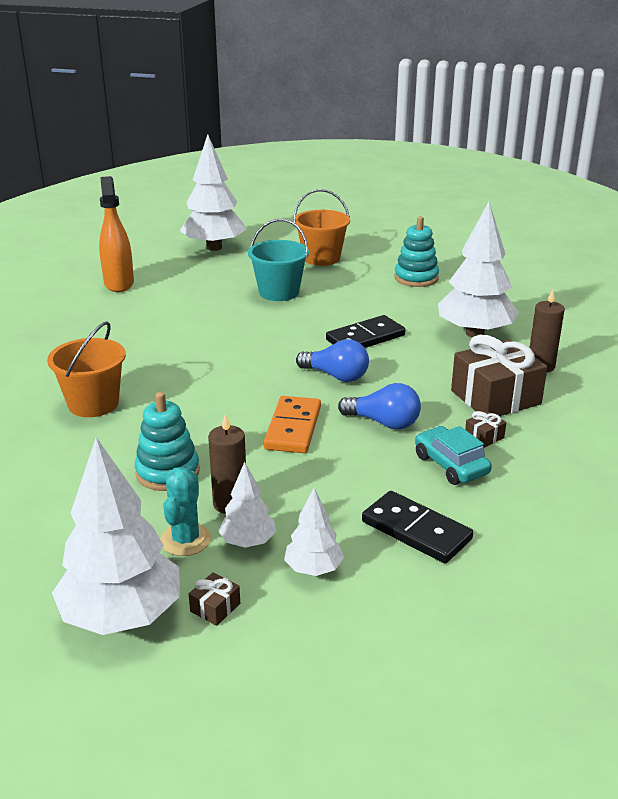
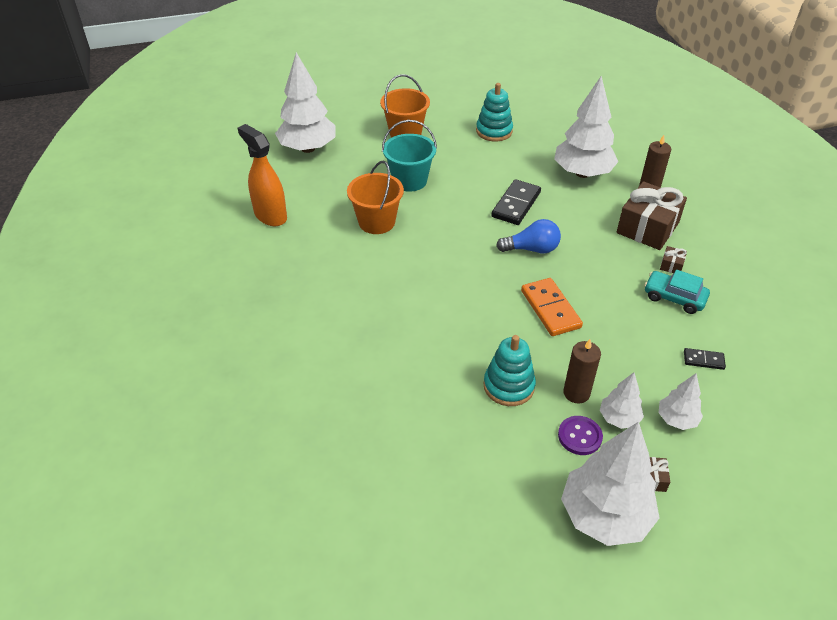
camera: 30 degrees left, 15 degrees up
orange bucket [47,321,126,417] -> orange bucket moved to [347,161,404,234]
turquoise cactus [160,467,211,556] -> purple button [558,416,603,455]
blue light bulb [338,383,421,429] -> none
black domino [362,491,473,563] -> black domino [684,348,726,370], size x0.53

